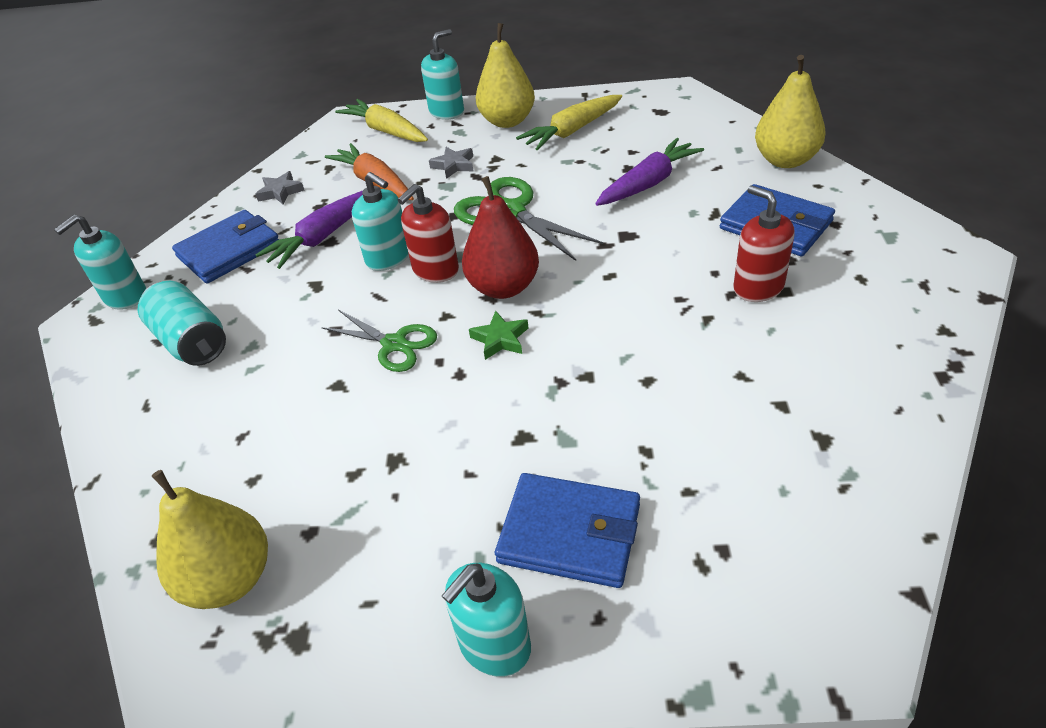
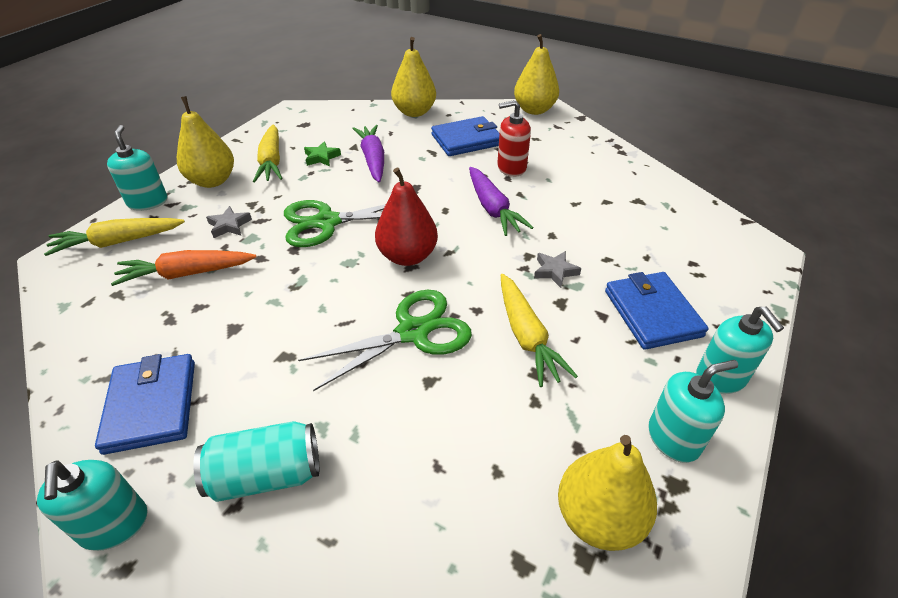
camera: 65 degrees left, 0 degrees up
purple carrot [255,191,363,269] -> purple carrot moved to [469,167,534,236]
grey star [256,171,305,204] -> grey star moved to [534,251,581,288]
green scissors [321,310,437,372] -> green scissors [298,290,472,391], size x1.53
turquoise soap dispenser [352,172,409,271] -> turquoise soap dispenser moved to [648,360,738,463]
red soap dispenser [398,184,459,283] -> none
green star [469,311,528,360] -> green star moved to [304,141,341,166]
blue wallet [495,473,640,588] -> blue wallet turned 60 degrees counterclockwise [605,272,708,350]
none -> yellow carrot [501,274,578,387]
none -> yellow pear [514,34,559,115]

